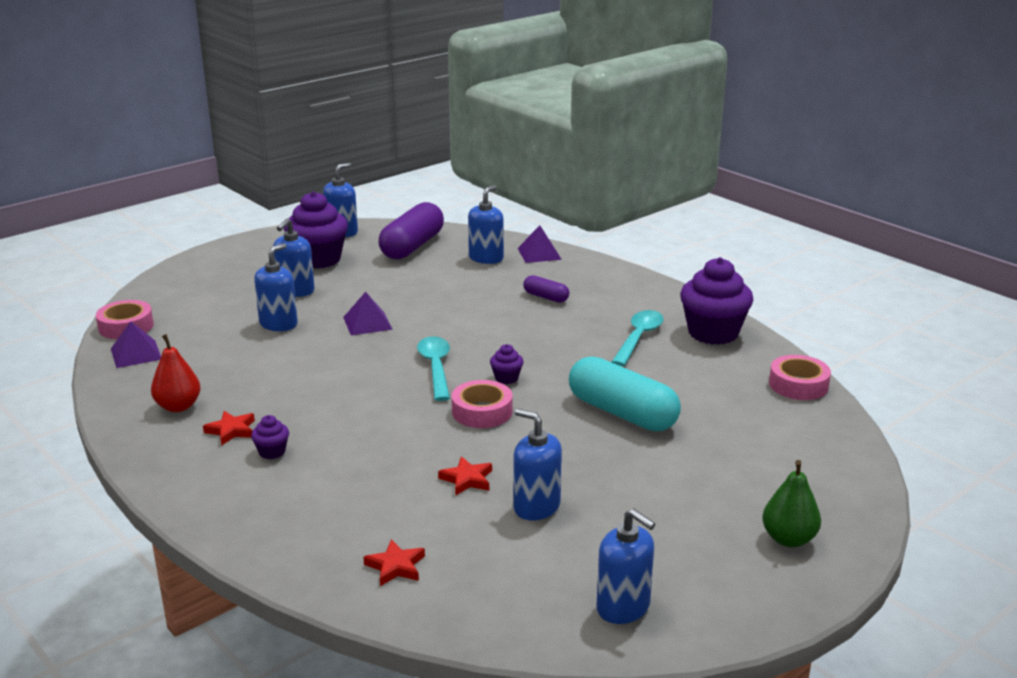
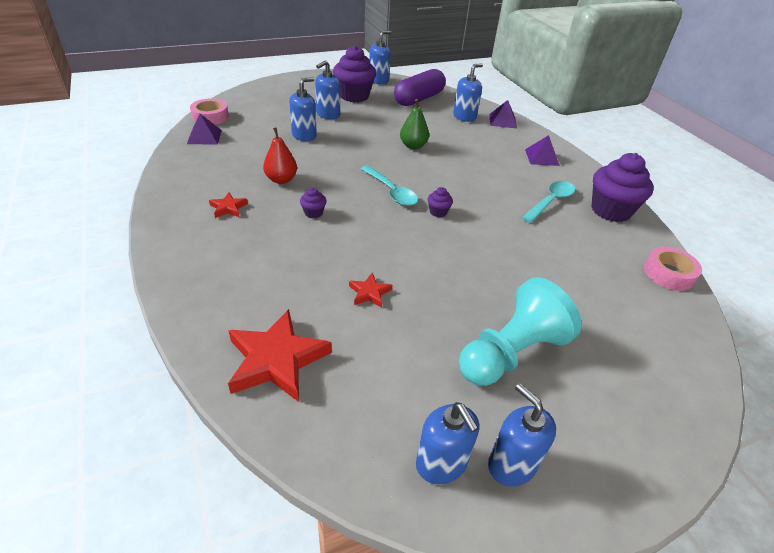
camera: 15 degrees right, 15 degrees up
red pear [151,334,200,412] -> red pear moved to [263,127,297,184]
purple cupcake [251,415,289,459] -> purple cupcake moved to [300,187,326,219]
purple pyramid [343,292,393,336] -> purple pyramid moved to [525,135,560,166]
red star [364,539,425,586] -> red star [228,309,332,402], size x2.07
turquoise spoon [417,336,450,401] -> turquoise spoon turned 135 degrees clockwise [361,165,418,206]
pink tape [452,380,512,428] -> none
blue soap dispenser [513,409,562,520] -> blue soap dispenser moved to [488,383,556,487]
purple capsule [523,275,569,303] -> none
turquoise capsule [569,356,681,431] -> none
green pear [762,460,821,547] -> green pear moved to [400,99,429,149]
none -> turquoise pawn [459,277,582,386]

